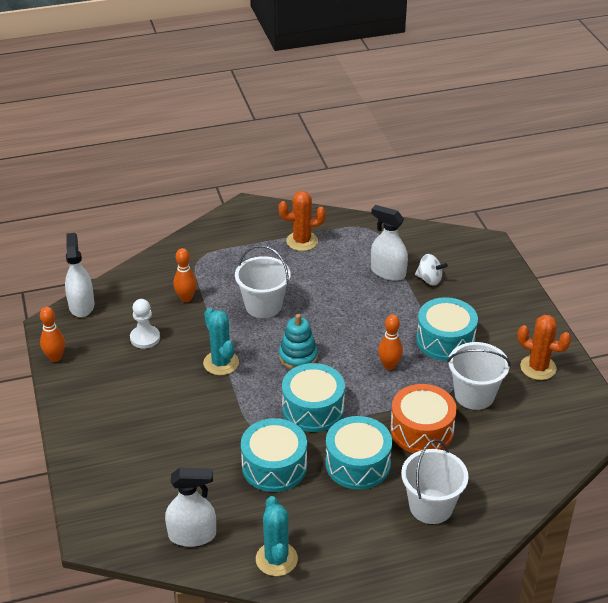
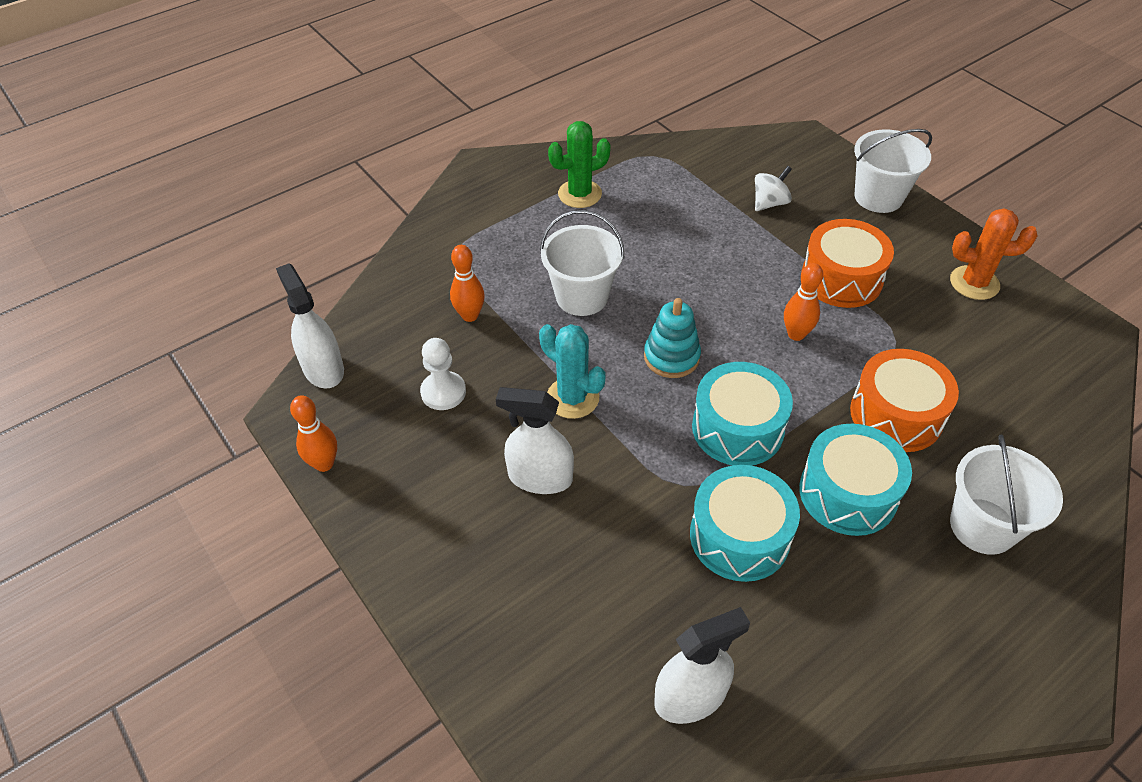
camera: 20 degrees left, 10 degrees up
turquoise cactus [256,496,298,576] -> none
orange cactus [278,191,326,251] -> green cactus [548,121,611,208]
white spray bottle [371,205,408,281] -> white spray bottle moved to [496,387,574,494]
white spinning top [415,254,448,285] -> white spinning top turned 45 degrees counterclockwise [755,166,792,211]
turquoise drum [416,297,478,361] -> orange drum [801,219,894,308]
white bucket [447,342,511,410] -> white bucket moved to [854,129,932,213]

